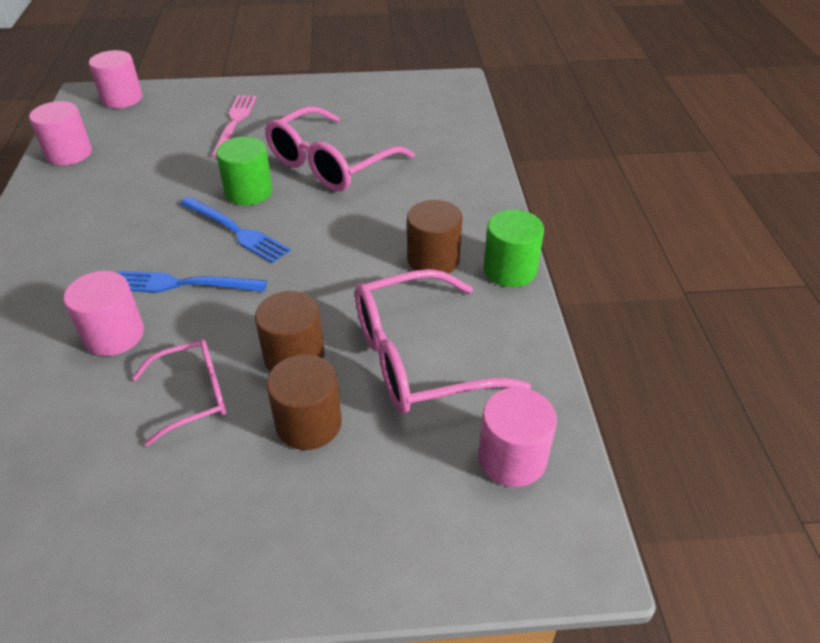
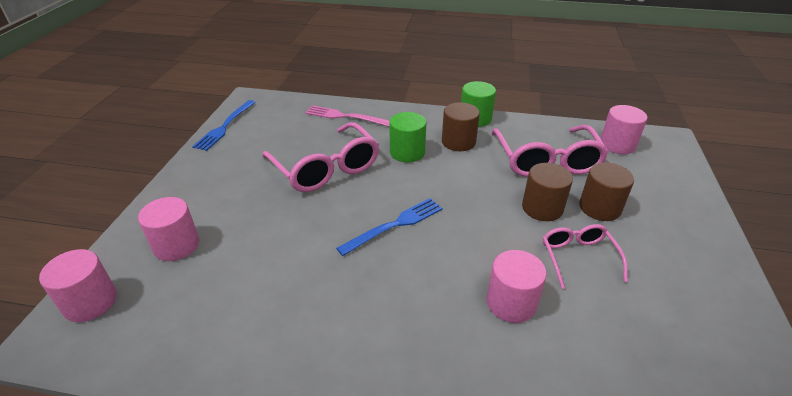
camera: 75 degrees left, 5 degrees down
pink cylinder [29,101,92,165] -> pink cylinder moved to [138,197,199,261]
blue fork [118,271,267,293] -> blue fork moved to [192,100,256,151]
pink fork [211,95,257,158] -> pink fork moved to [305,105,390,127]
green cylinder [216,137,273,205] -> green cylinder moved to [389,112,426,162]

